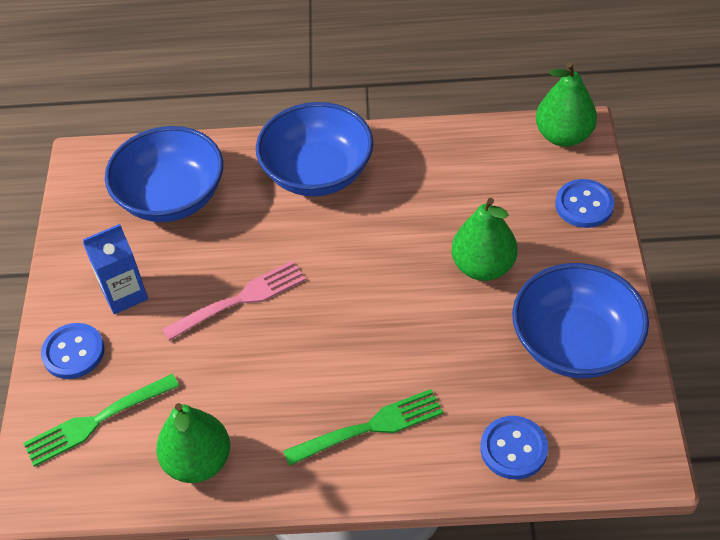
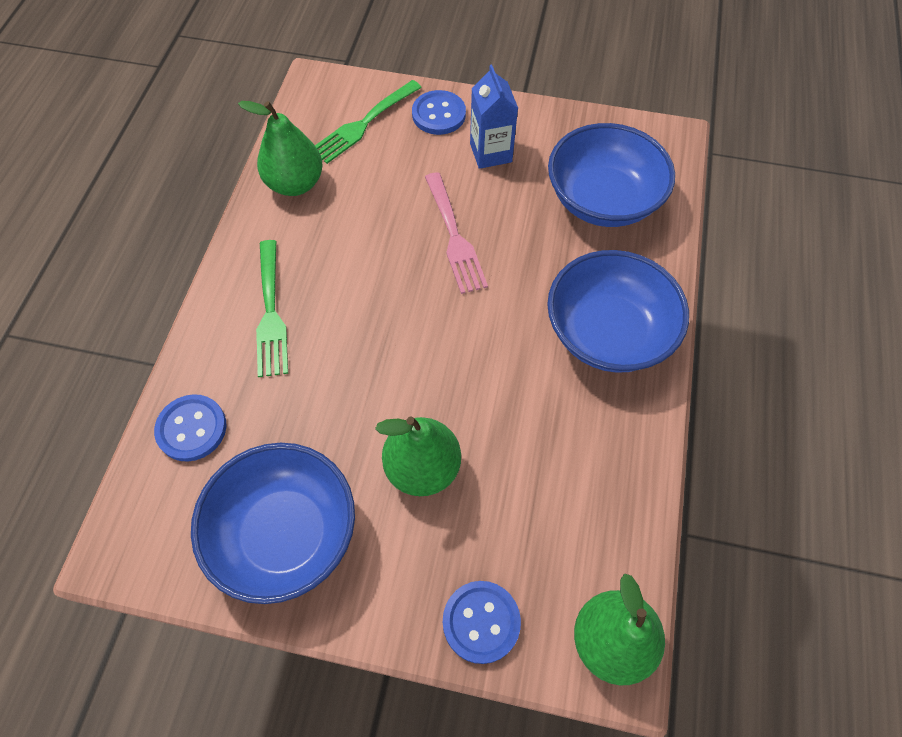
camera: 100 degrees right, 10 degrees up
green fork [23,374,179,467] -> green fork turned 120 degrees counterclockwise [315,80,422,164]

